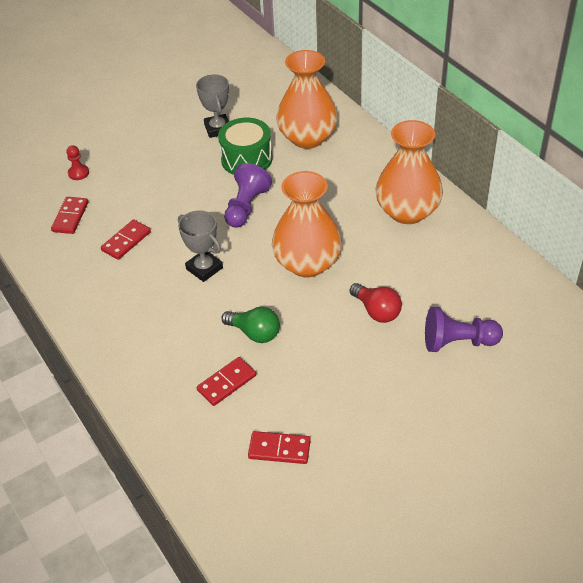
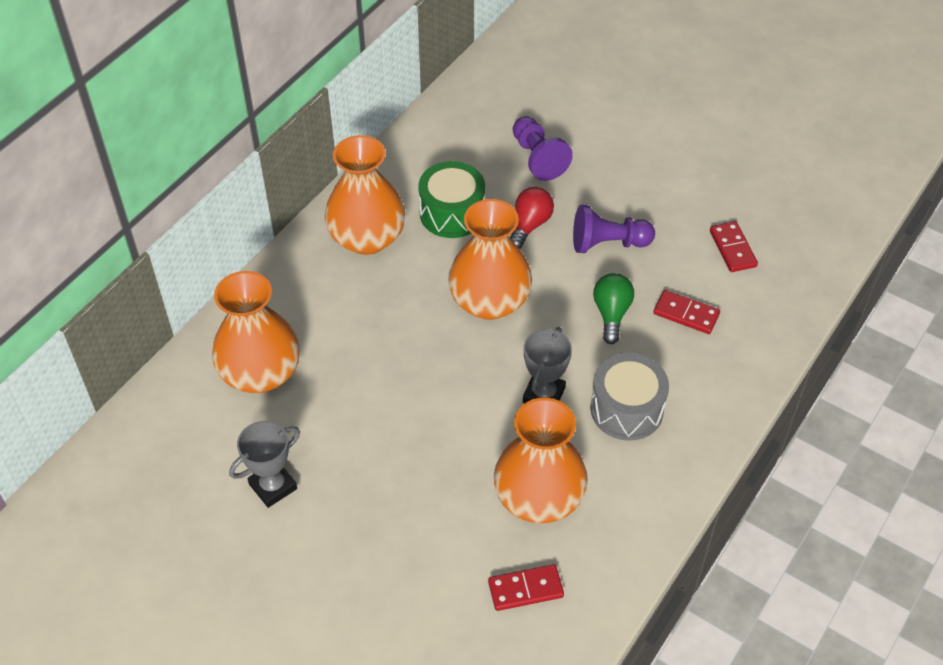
camera: 115 degrees left, 5 degrees up
red pawn [66,145,89,180] -> none
red domino [101,219,151,260] -> orange vase [494,398,588,523]
green drum [218,118,272,175] -> green drum moved to [418,161,485,238]
purple pawn [224,163,272,228] -> purple pawn moved to [573,205,655,253]
none -> grey drum [590,353,669,441]

